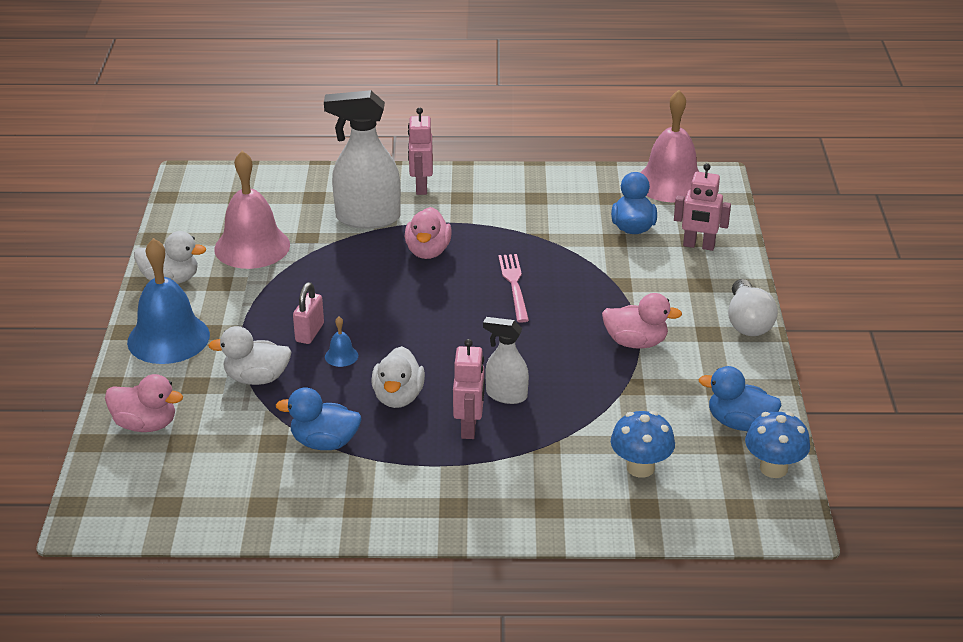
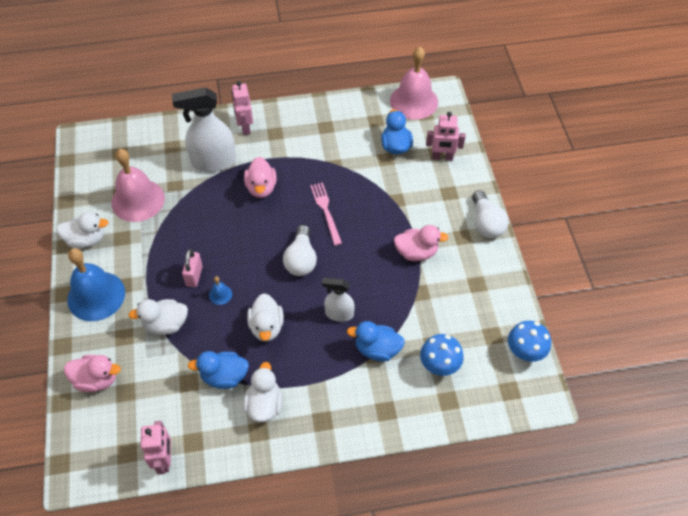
camera: 10 degrees left, 20 degrees up
pink robot [453,339,485,439] -> pink robot moved to [141,421,171,475]
blue duck [699,366,781,431] -> blue duck moved to [347,321,405,361]
none -> white duck [243,362,282,422]
none -> white light bulb [283,225,317,276]

